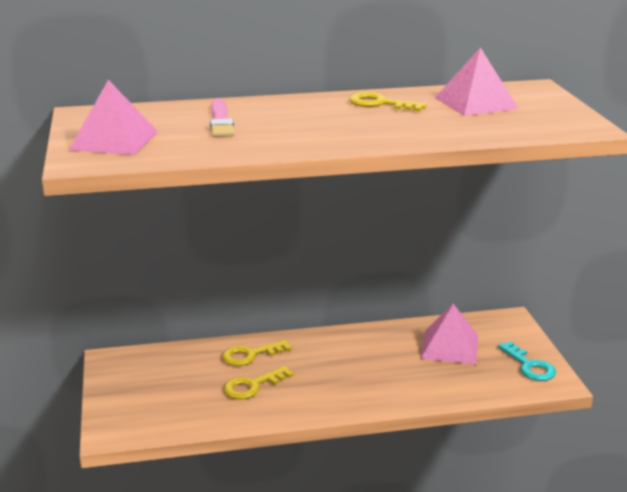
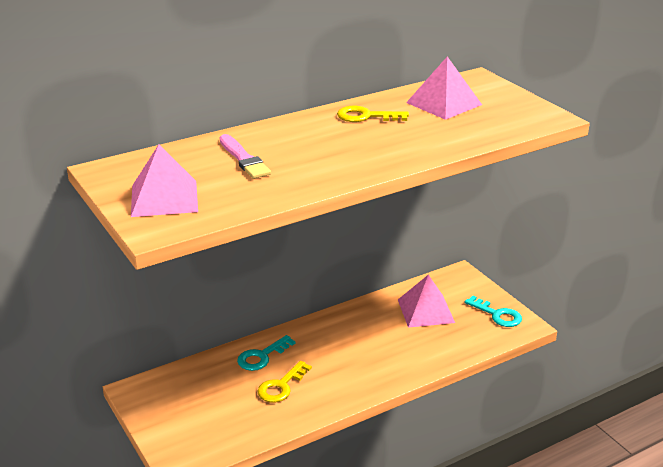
camera: 20 degrees left, 5 degrees up
yellow key [222,340,291,366] -> turquoise key [237,335,296,371]

